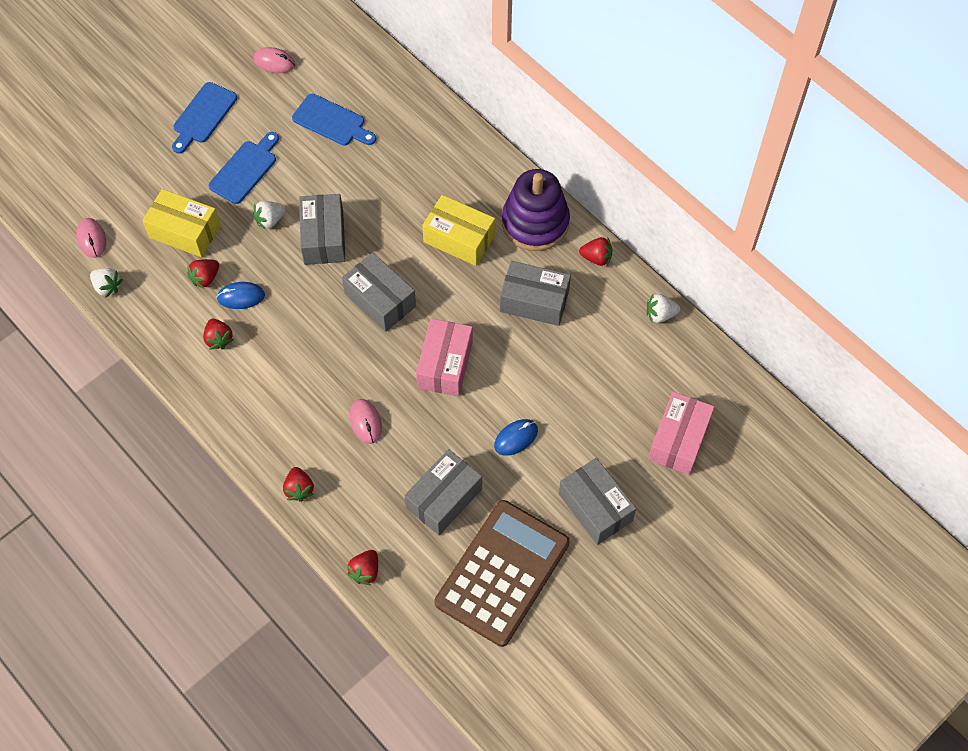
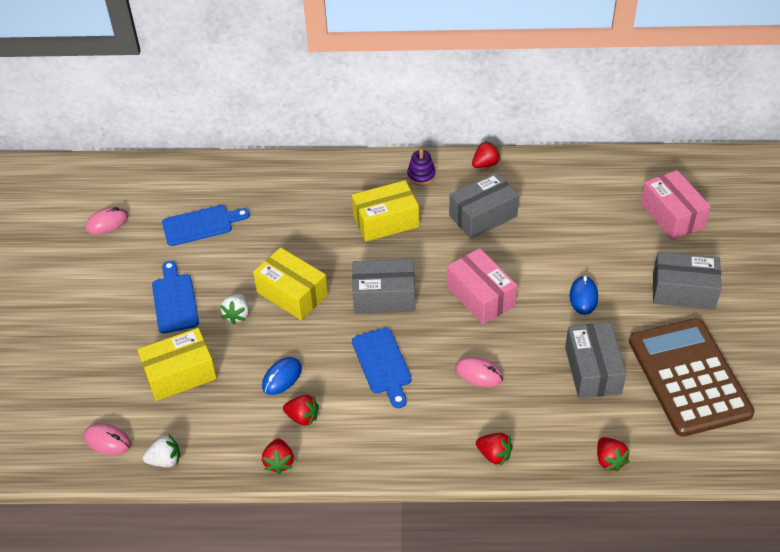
camera: 45 degrees left, 15 degrees down
blue cutting board [172,82,237,154] -> blue cutting board moved to [352,328,412,408]
red strawberry [187,259,219,289] -> red strawberry moved to [262,439,294,474]
grey box [299,194,345,265] -> yellow box [253,248,328,320]
purple stacking toy [502,169,570,251] -> purple stacking toy [407,149,436,185], size x0.46
white strawberry [647,294,680,323] -> none

